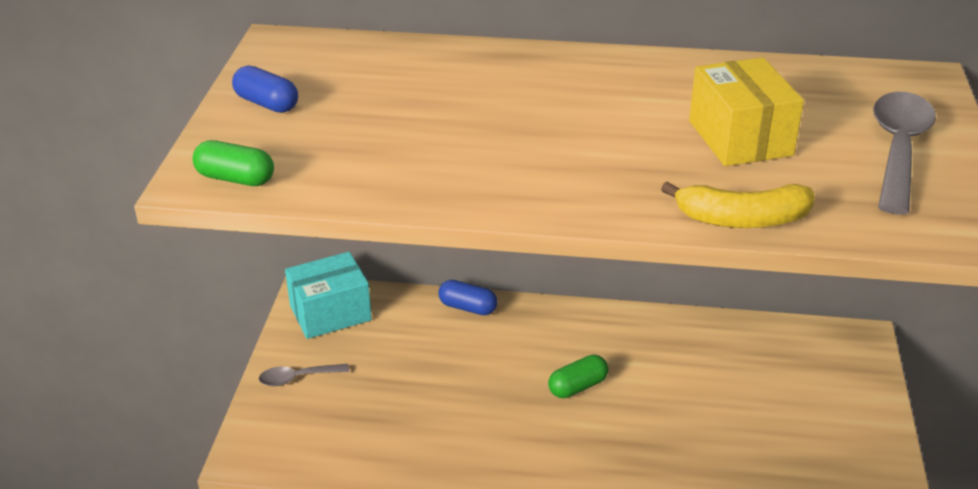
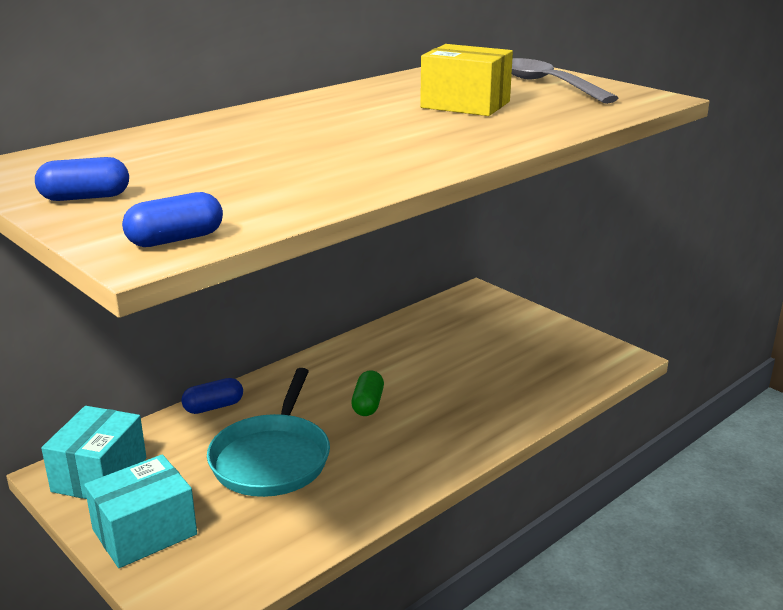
camera: 50 degrees left, 10 degrees down
green capsule [193,140,274,186] -> blue capsule [122,192,223,247]
grey spoon [259,364,349,386] -> turquoise box [84,454,197,568]
yellow banana [661,182,815,228] -> none
none -> turquoise pan [207,368,330,497]

